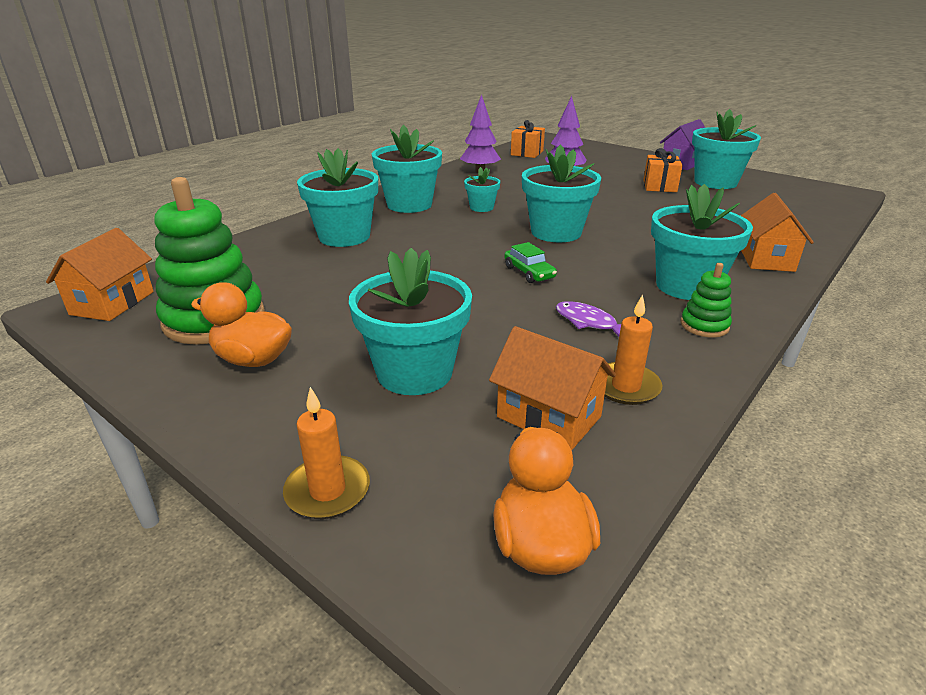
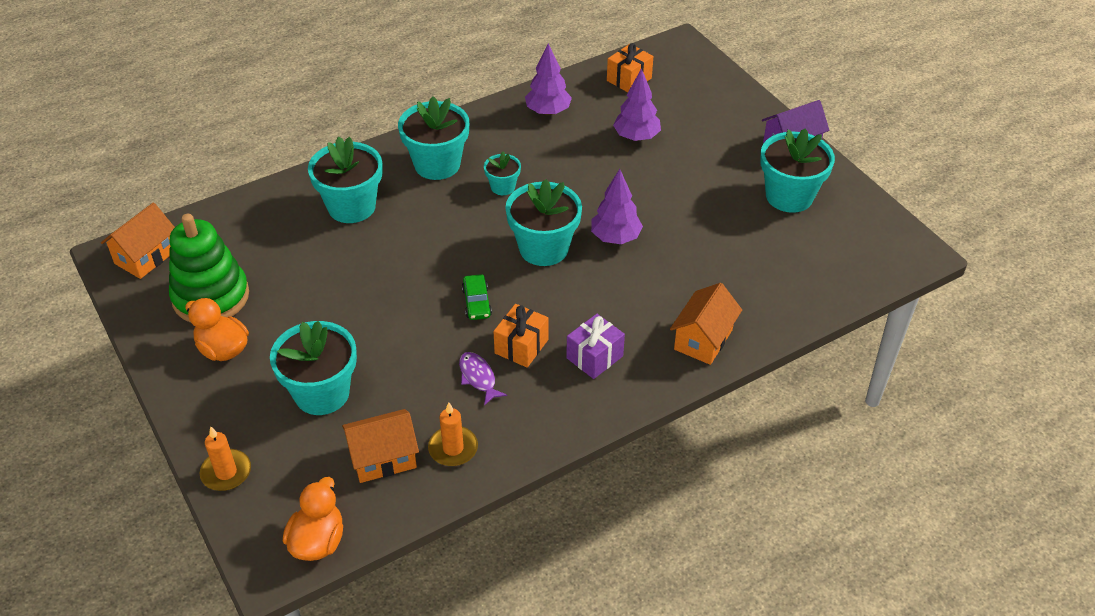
camera: 20 degrees right, 15 degrees up
orange house [489,326,616,450] -> orange house turned 75 degrees counterclockwise [342,409,419,483]
orange gift [643,148,683,192] -> orange gift moved to [493,304,548,368]
turquoise flower pot [651,184,753,300] -> purple gift [566,314,625,379]
green stacking toy [681,263,732,338] -> none
none -> purple tree [591,169,643,244]

